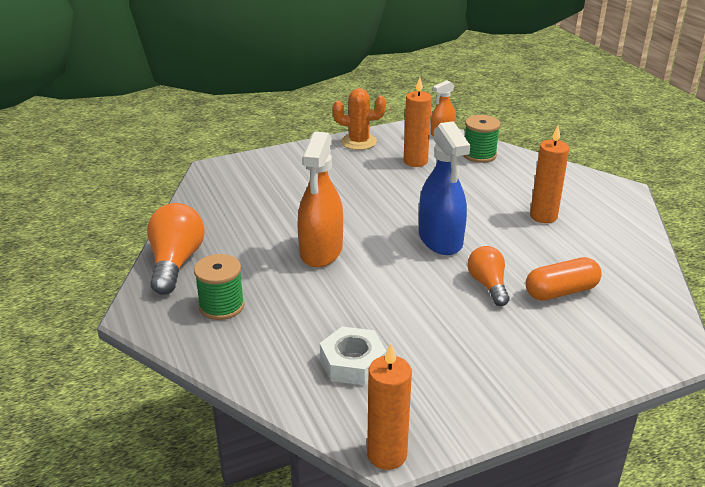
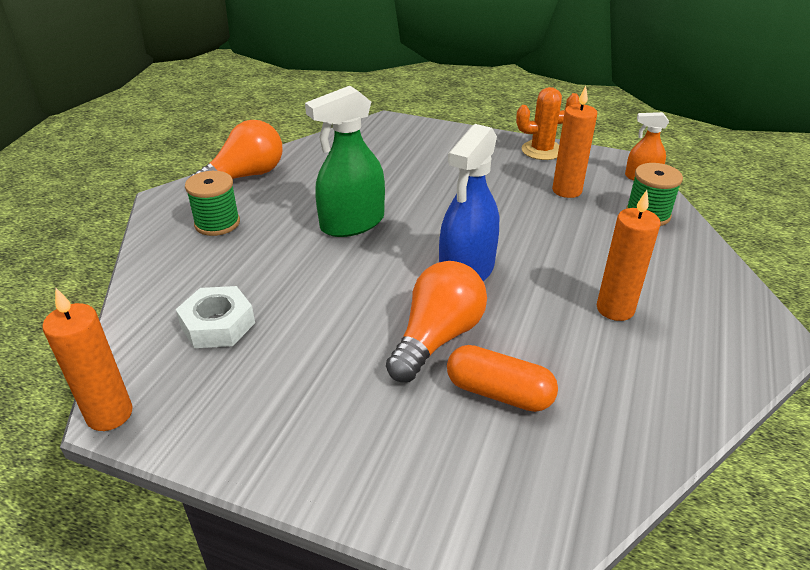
camera: 45 degrees right, 5 degrees up
orange spray bottle [297,131,343,267] -> green spray bottle [305,86,385,237]
orange cactus [333,88,386,150] -> orange cactus turned 60 degrees counterclockwise [516,87,580,160]
orange light bulb [468,246,509,306] -> orange light bulb [386,261,487,382], size x1.57

